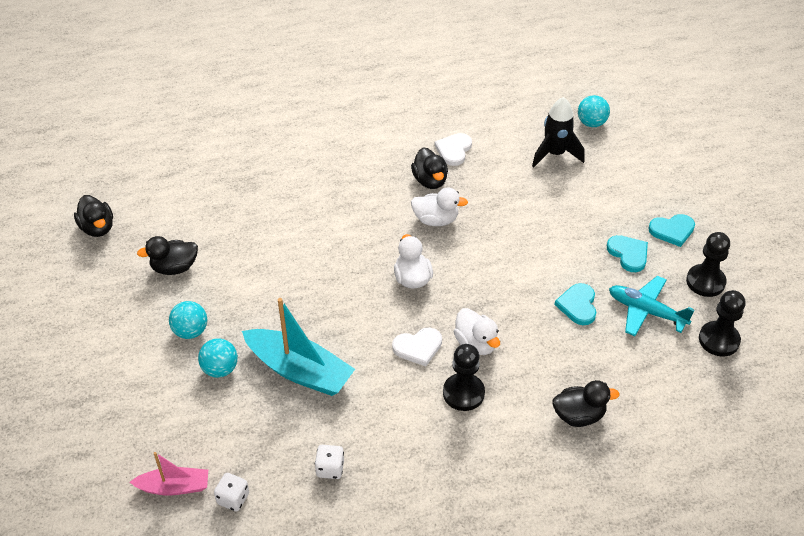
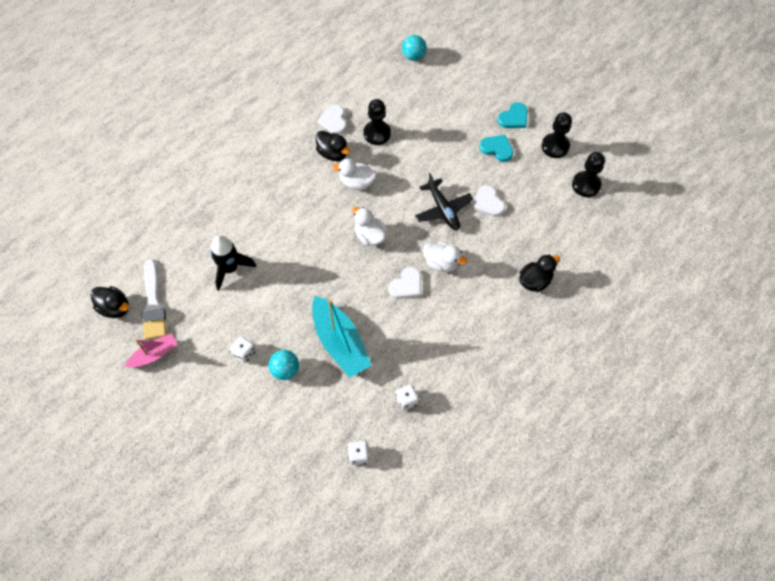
camera: 30 degrees left, 15 degrees up
pink boat [130,452,208,496] -> pink boat moved to [125,333,178,367]
black duck [137,236,198,275] -> none
turquoise ball [169,301,207,339] -> white dice [230,336,256,363]
turquoise boat [242,298,355,396] -> turquoise boat turned 60 degrees clockwise [312,296,372,378]
white duck [411,188,468,226] -> white duck turned 150 degrees counterclockwise [332,159,376,190]
black pawn [443,344,485,411] -> black pawn moved to [363,99,391,145]
black rocket [532,97,585,167] -> black rocket moved to [210,236,256,291]
turquoise heart [554,283,596,325] -> white heart [473,185,505,217]
turquoise plane [609,276,695,336] -> none
none -> white brush [141,259,167,340]
none -> black plane [415,173,473,230]

